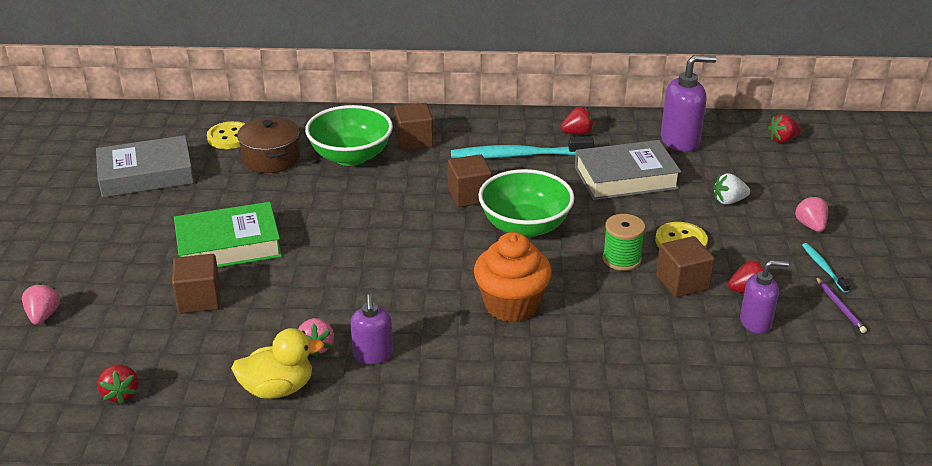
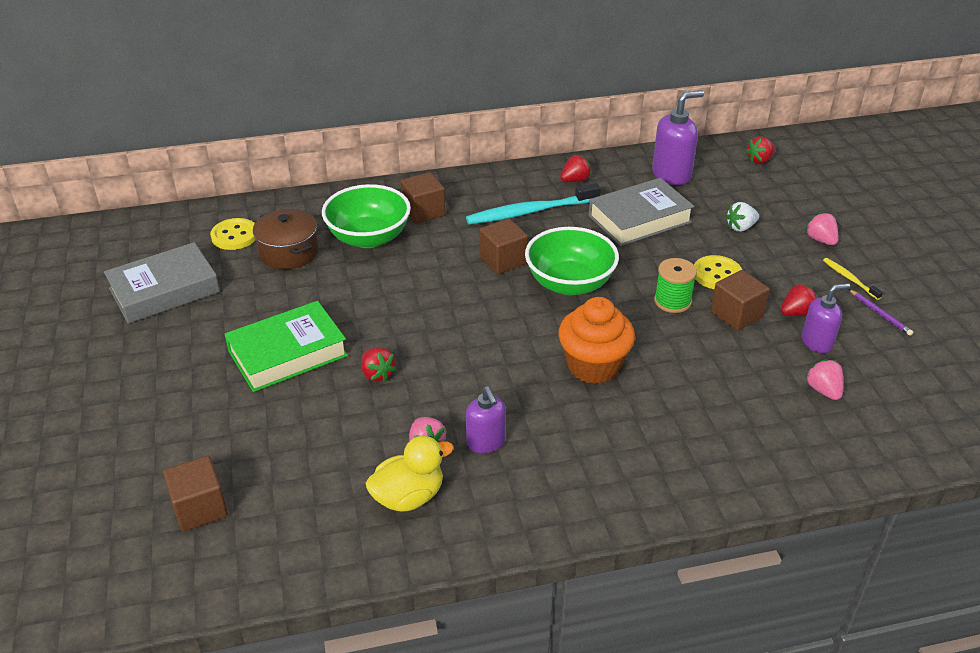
camera: 15 degrees left, 5 degrees up
pink strawberry [22,283,60,325] -> pink strawberry moved to [805,359,844,400]
red strawberry [98,364,139,404] -> red strawberry moved to [361,347,397,382]
brown cube [172,254,220,314] -> brown cube moved to [163,456,228,532]
turquoise toothbrush [802,243,850,293] -> yellow toothbrush [823,258,883,300]

